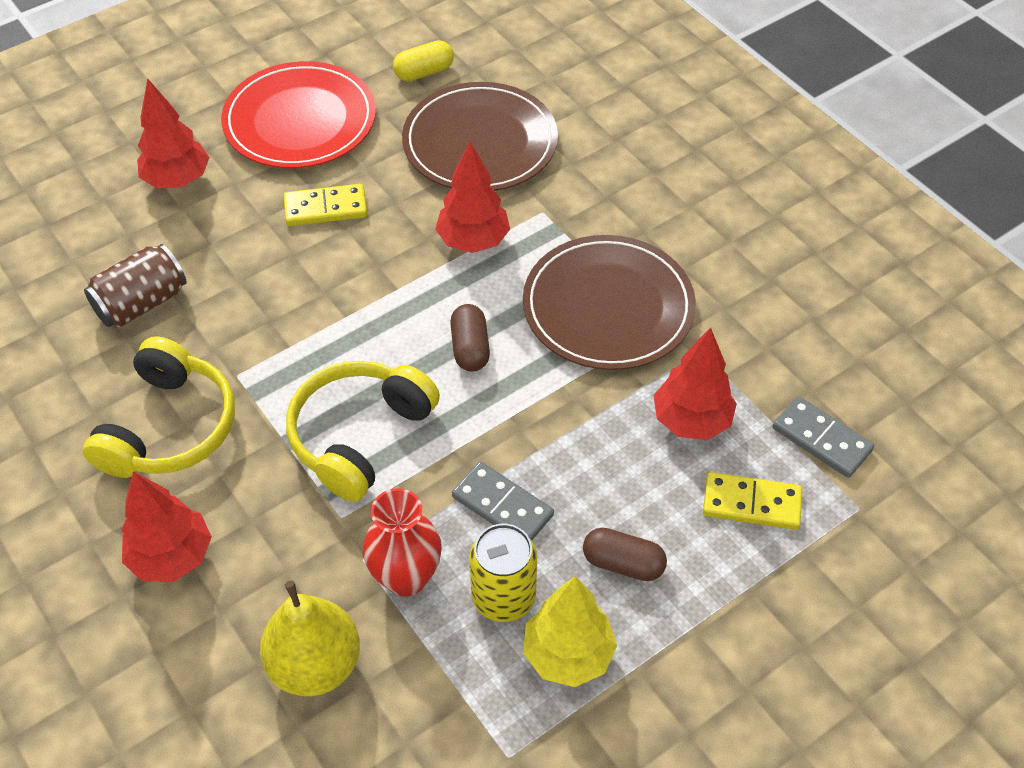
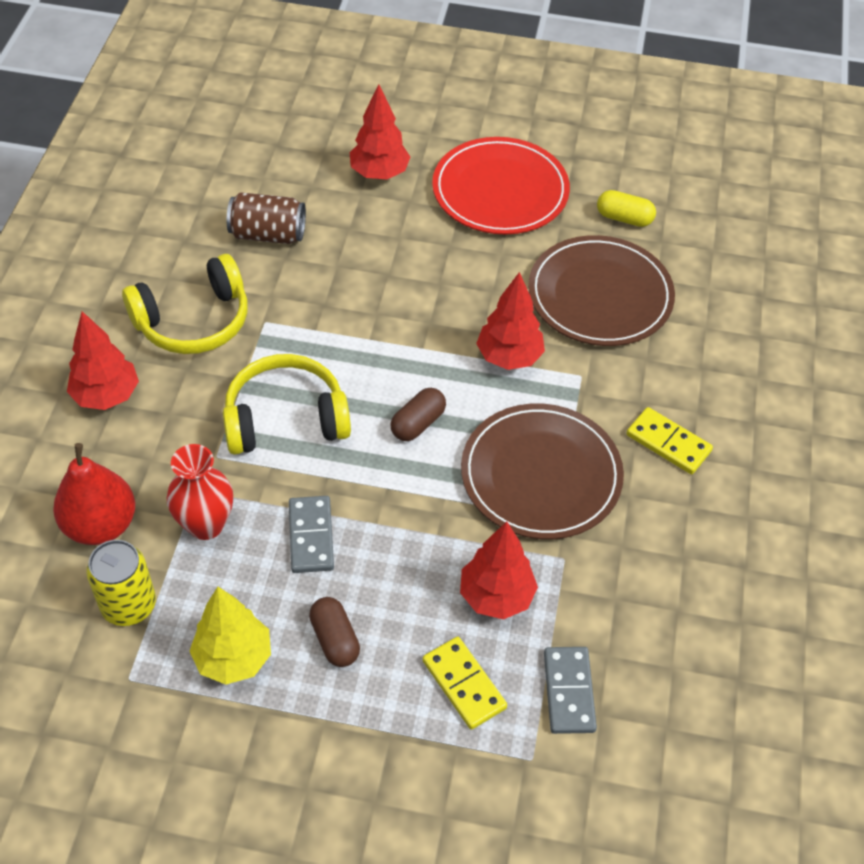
camera: 45 degrees right, 0 degrees up
yellow pear [260,581,360,697] -> red pear [53,443,135,545]
yellow domino [284,184,367,226] -> yellow domino moved to [626,407,713,474]
yellow can [469,524,537,622] -> yellow can moved to [86,540,156,626]

